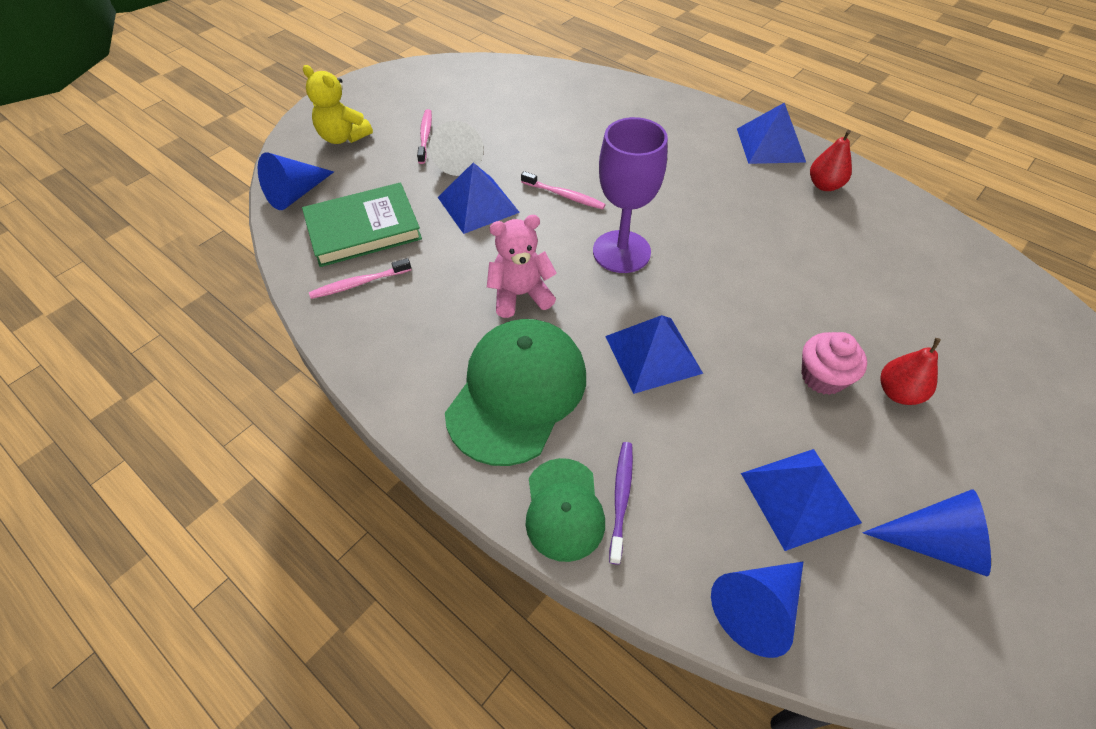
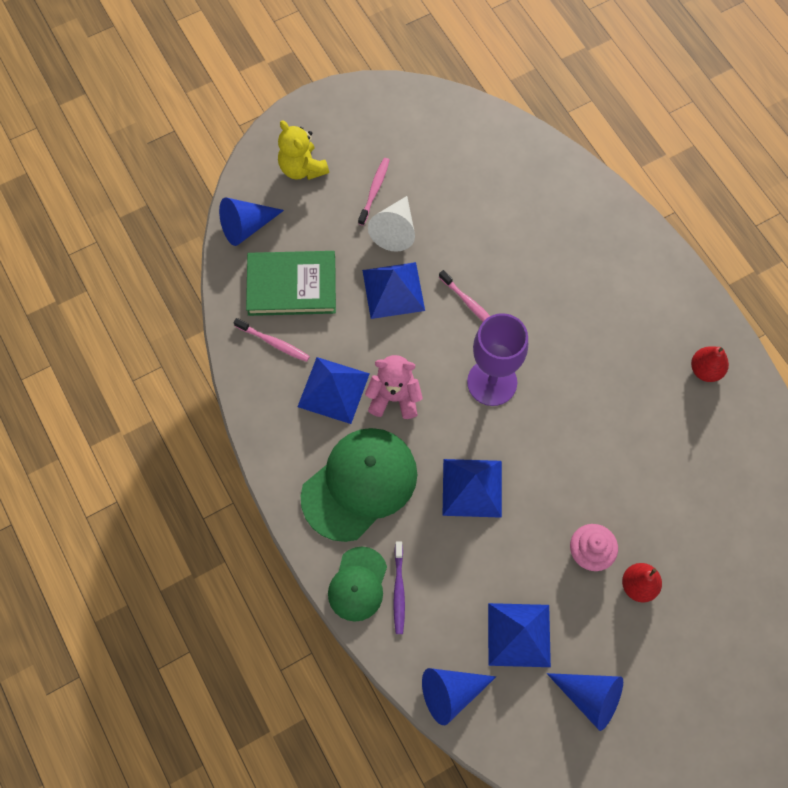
camera: 20 degrees right, 15 degrees up
pink toothbrush [309,258,411,299] -> pink toothbrush turned 150 degrees counterclockwise [234,318,310,362]
purple toothbrush [609,442,633,565] -> purple toothbrush turned 150 degrees clockwise [393,541,405,634]
blue pyramid [737,103,806,164] -> blue pyramid moved to [297,357,370,424]

